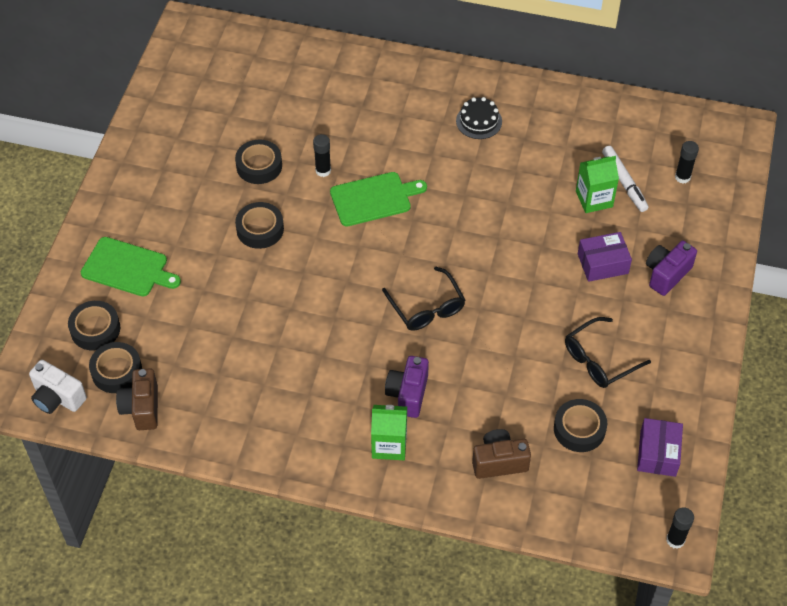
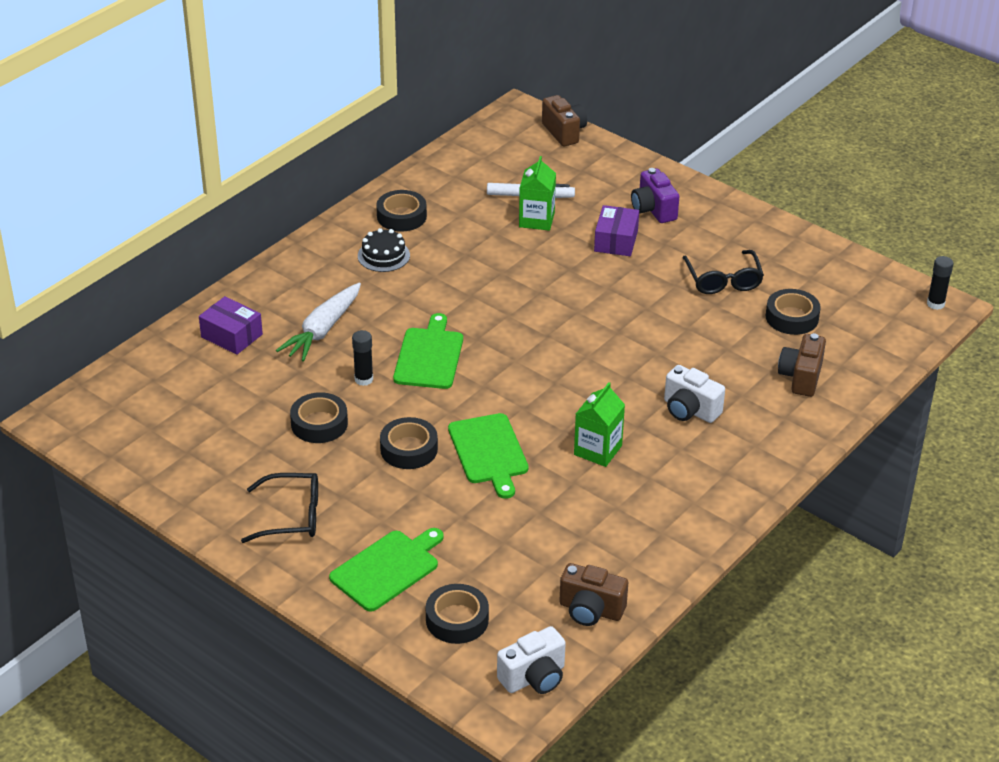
camera: 65 degrees left, 15 degrees down
black tape [89,342,142,393] -> black tape moved to [376,190,427,232]
green carton [371,405,407,460] -> green carton moved to [574,382,625,467]
black glasses [382,267,465,331] -> black glasses moved to [241,473,318,543]
purple camera [385,356,429,418] -> white camera [664,365,725,423]
purple box [637,418,683,477] -> purple box moved to [199,296,263,355]
black glue stick [675,141,699,183] -> none
none -> white carrot [276,283,361,361]
none -> green cutting board [448,413,529,499]
none -> brown camera [542,95,587,146]

